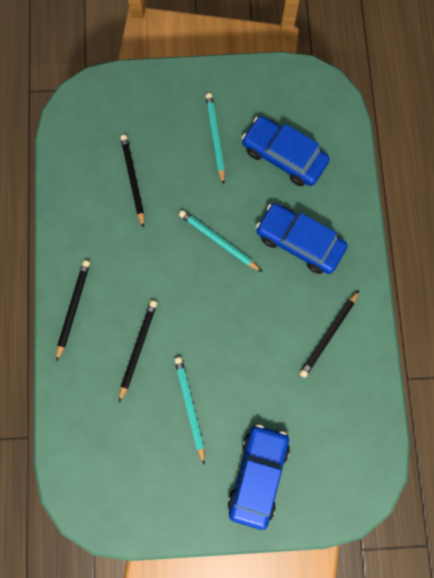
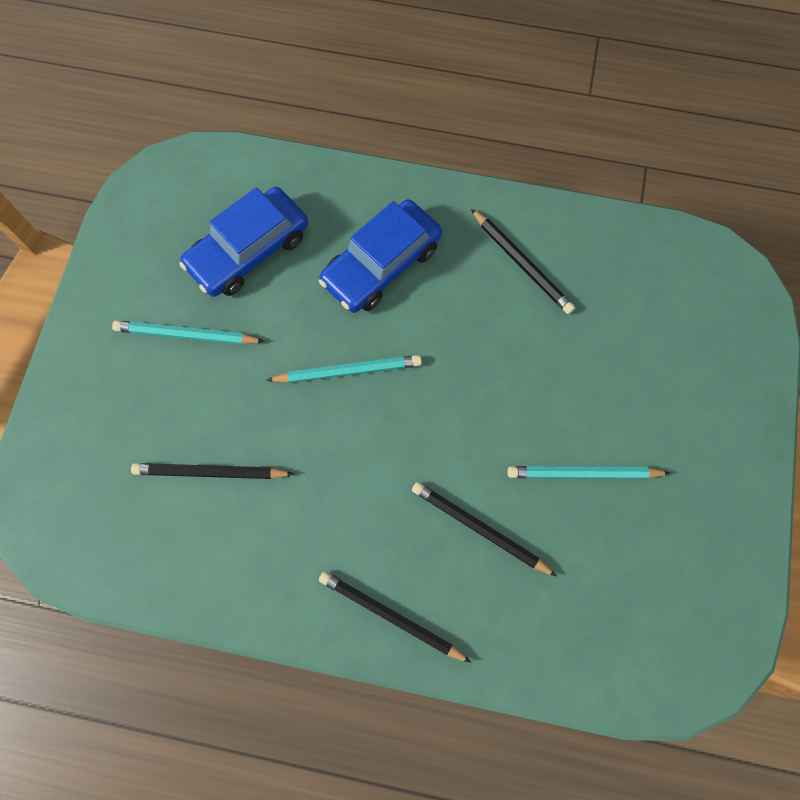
camera: 75 degrees left, 5 degrees down
turquoise pencil [179,210,262,272] -> turquoise pencil turned 150 degrees counterclockwise [266,355,422,383]
blue car [228,424,290,530] -> none

